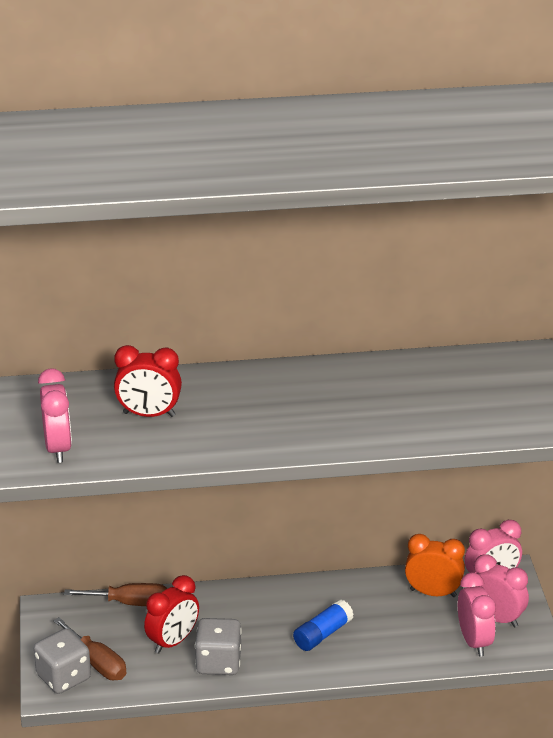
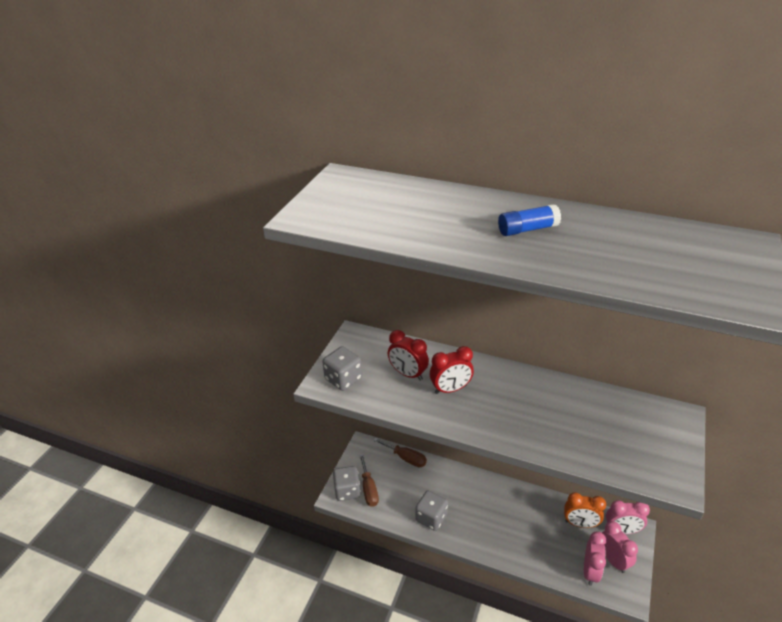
camera: 30 degrees right, 5 degrees up
pink clock [38,368,72,463] -> grey dice [322,346,362,391]
red clock [144,575,199,654] -> red clock moved to [430,346,474,394]
blue glue stick [293,599,354,651] -> blue glue stick moved to [498,204,561,236]
orange clock [405,534,465,597] -> orange clock turned 150 degrees clockwise [564,493,606,528]

